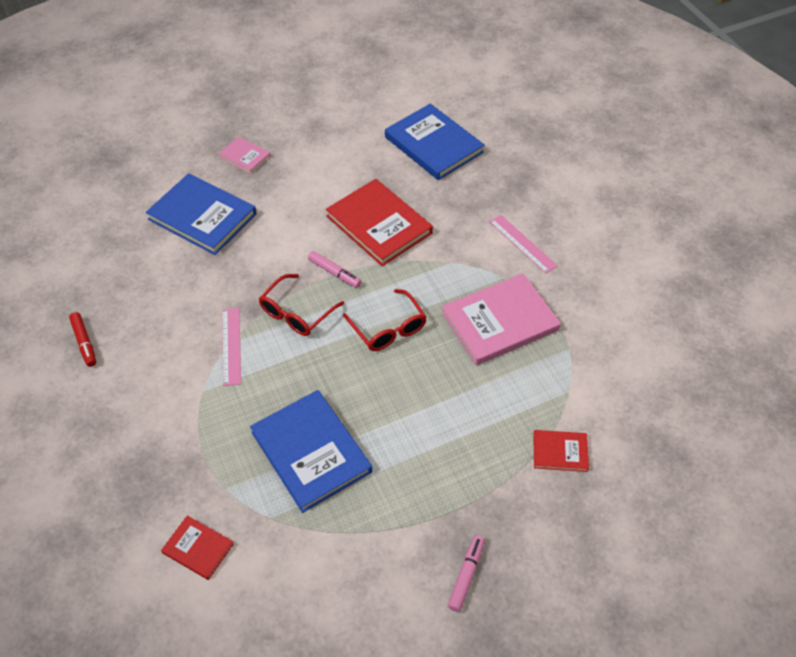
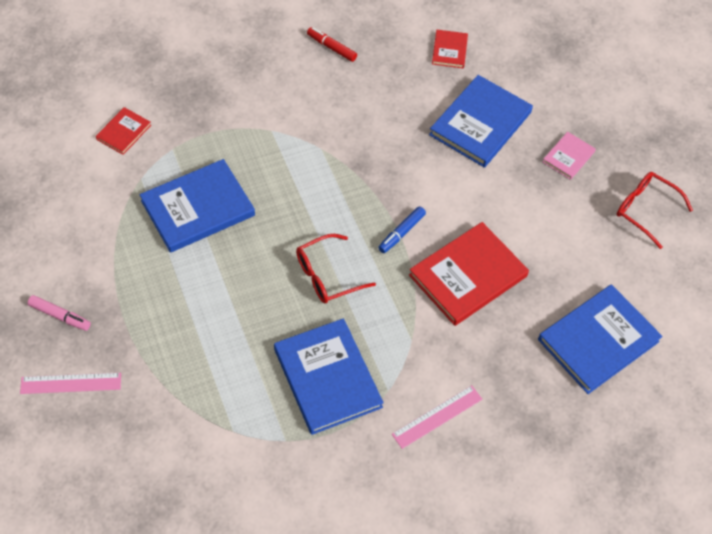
camera: 90 degrees right, 5 degrees up
red marker [69,312,96,367] -> red marker turned 60 degrees clockwise [307,27,357,62]
pink ruler [222,308,241,386] -> pink ruler moved to [20,373,121,394]
red glasses [258,274,344,336] -> red glasses moved to [617,172,693,249]
pink marker [308,251,362,288] -> blue marker [378,206,426,253]
pink book [442,274,561,366] -> blue book [274,318,384,435]
red book [533,430,589,472] -> red book moved to [432,30,468,68]

